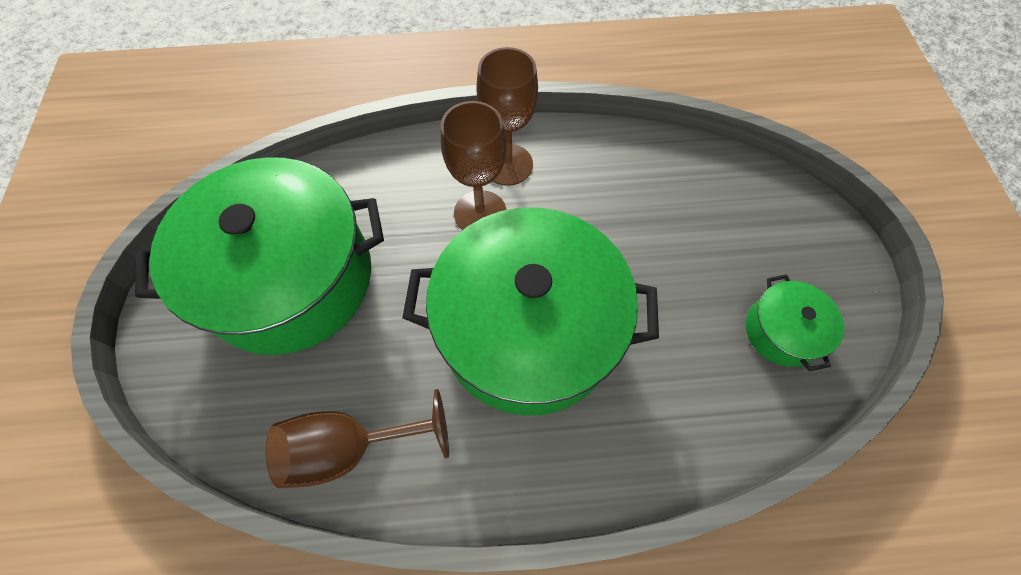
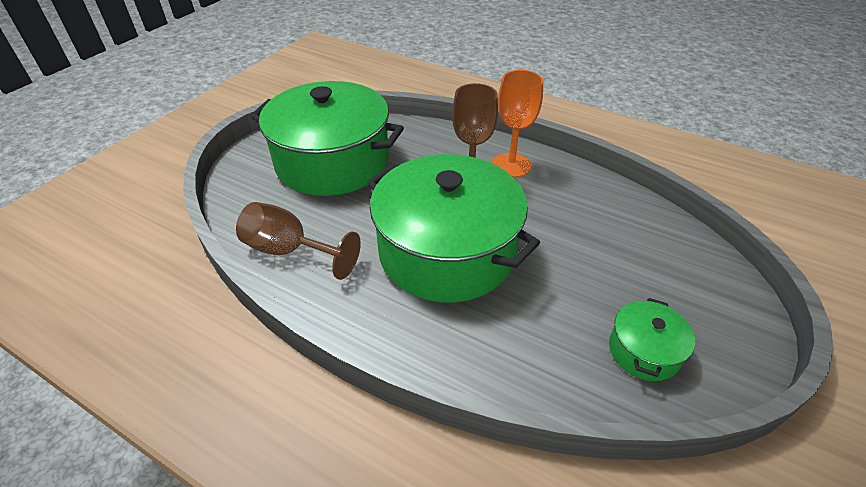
camera: 35 degrees right, 20 degrees down
brown goblet [476,47,538,186] -> orange goblet [492,70,543,178]

